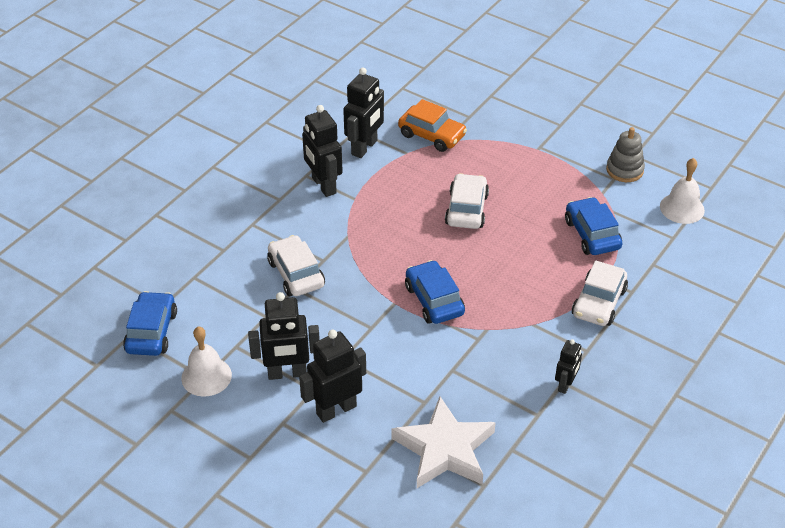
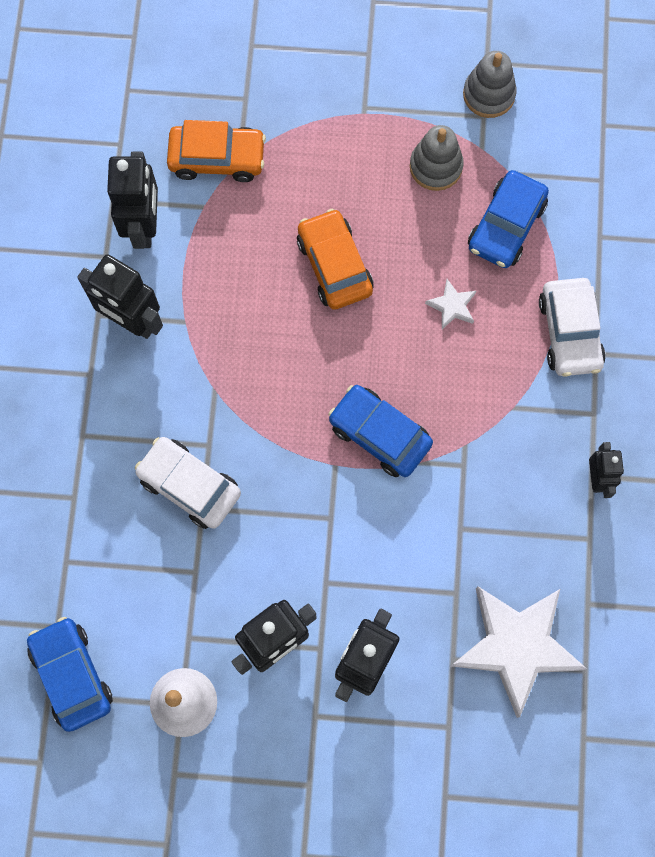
camera: 30 degrees left, 30 degrees up
white car [445,173,489,229] -> orange car [297,208,374,310]
blue car [565,197,622,255] -> blue car turned 105 degrees counterclockwise [468,170,549,268]
white bell [660,158,705,224] -> none
none -> grey stacking toy [410,125,464,191]
none -> white star [425,279,476,329]

